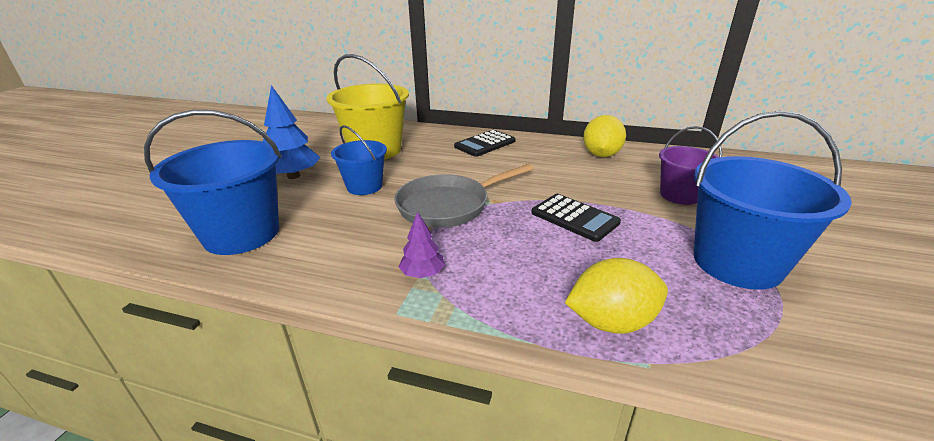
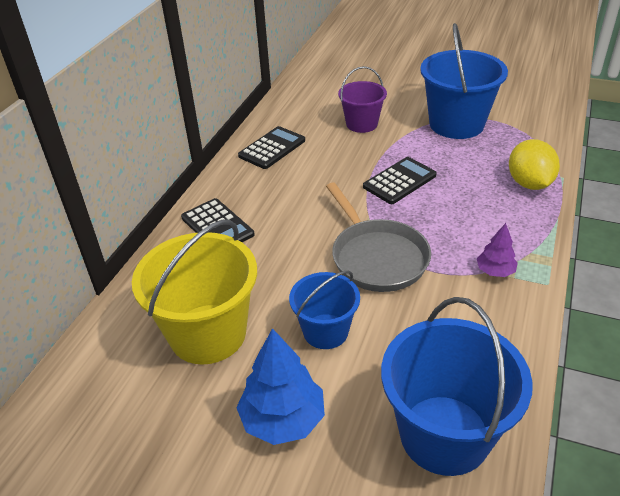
camera: 85 degrees left, 10 degrees up
yellow lemon [583,115,626,157] -> black calculator [238,126,305,169]

